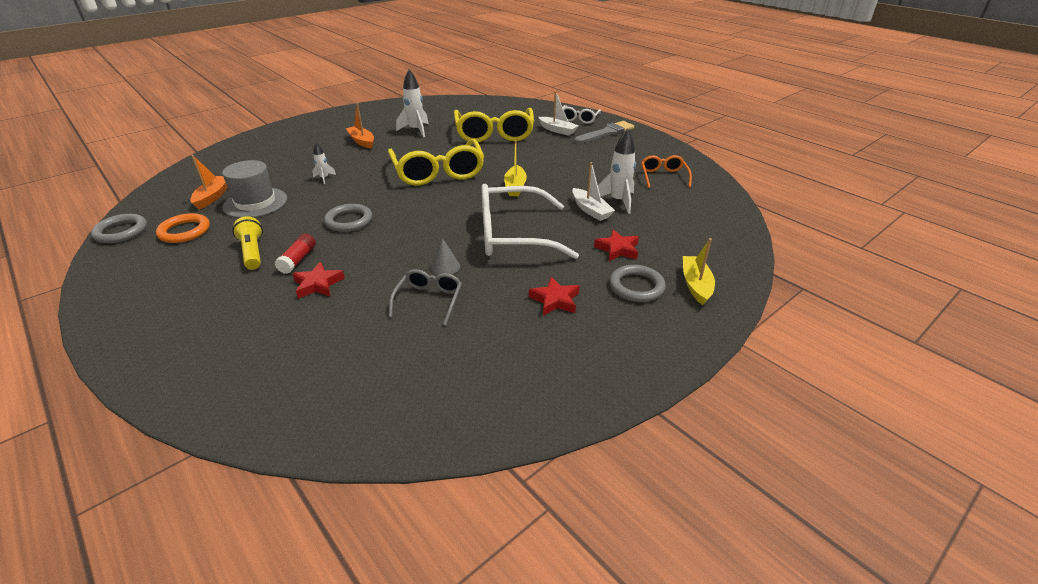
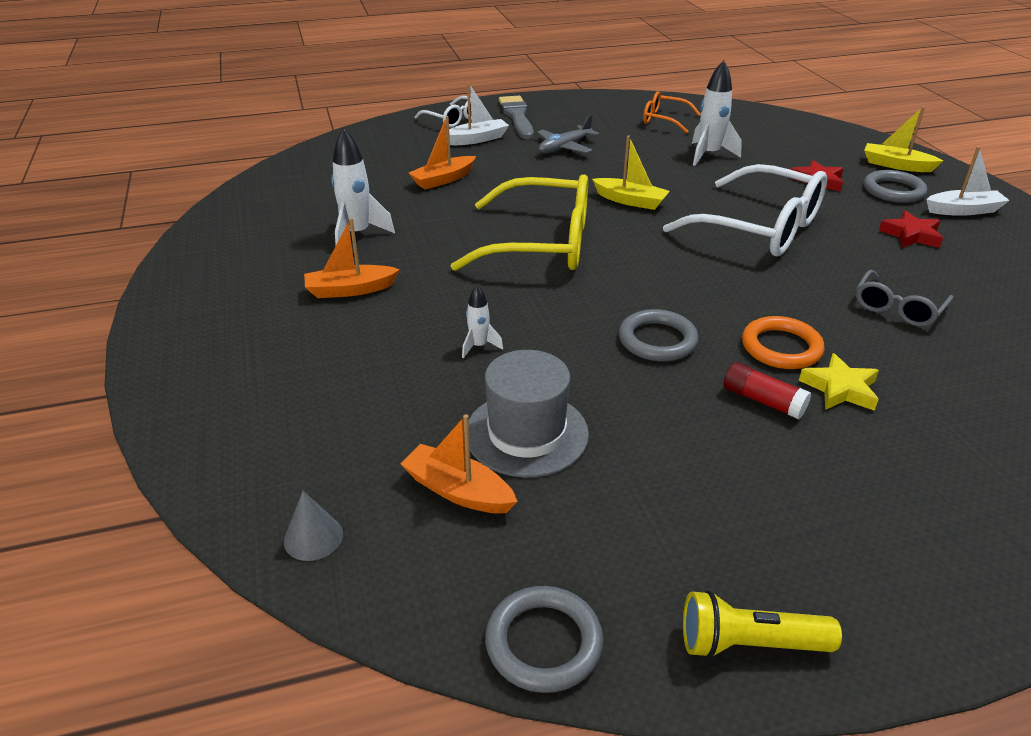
camera: 65 degrees left, 0 degrees up
orange ring [156,213,210,243] -> orange ring moved to [742,316,825,369]
yellow flashlight [232,216,263,270] -> yellow flashlight moved to [683,590,842,659]
red star [292,262,345,299] -> yellow star [799,353,879,411]
grey glasses [389,269,462,325] -> grey glasses turned 90 degrees counterclockwise [856,270,953,327]
grey cone [430,238,460,275] -> grey cone moved to [284,491,343,561]
yellow glasses [454,108,534,142] -> orange boat [409,116,476,189]
white glasses [481,184,579,259] -> white glasses turned 75 degrees counterclockwise [663,164,827,256]
white boat [572,162,615,221] -> white boat moved to [926,146,1010,216]
none -> grey plane [537,115,599,153]

